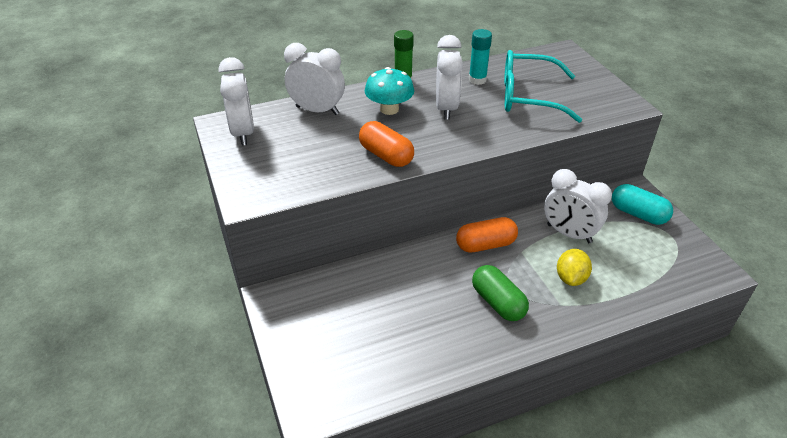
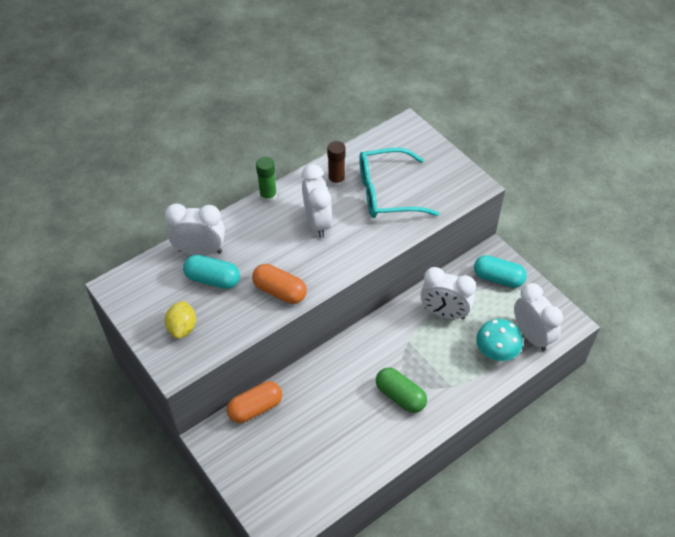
camera: 15 degrees left, 10 degrees up
white clock [219,57,254,146] -> white clock moved to [514,283,563,351]
turquoise mushroom [365,67,414,115] -> turquoise mushroom moved to [476,319,523,361]
orange capsule [456,217,518,252] -> orange capsule moved to [227,381,282,423]
turquoise glue stick [469,29,492,85] -> brown glue stick [327,141,346,187]
yellow lemon [557,249,592,286] -> yellow lemon moved to [165,301,196,339]
none -> turquoise capsule [183,255,240,289]

